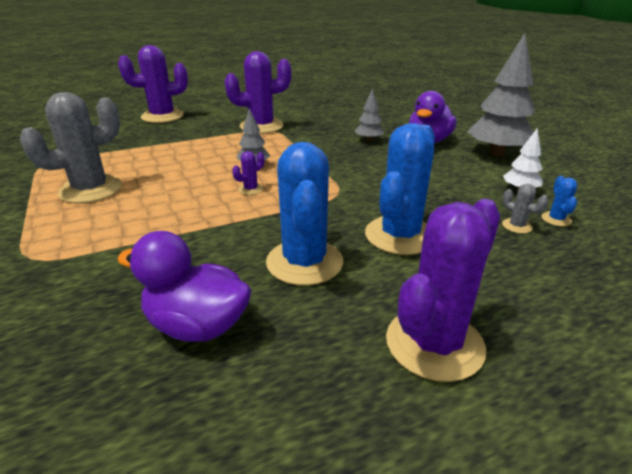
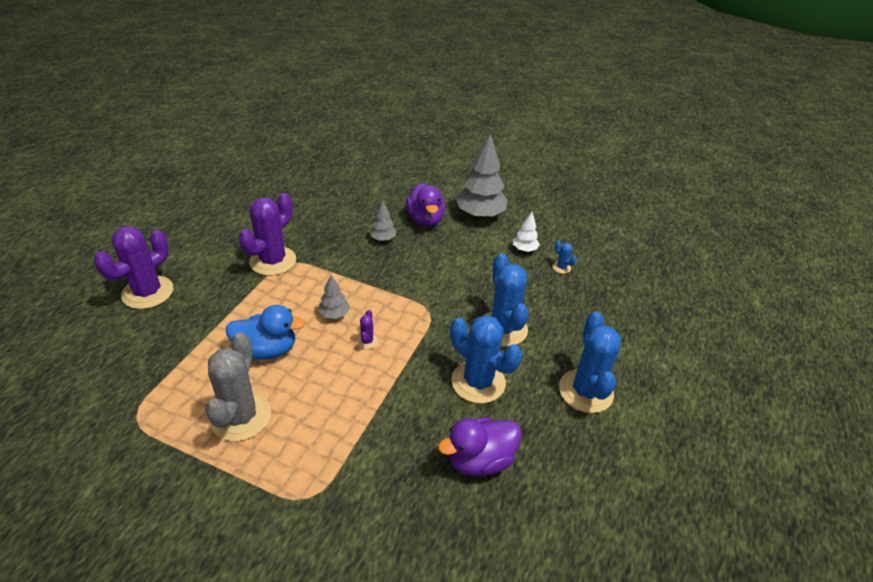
camera: 45 degrees left, 10 degrees up
purple cactus [386,199,500,382] -> blue cactus [559,311,621,413]
grey cactus [502,184,548,234] -> none
none -> blue duck [226,305,305,360]

